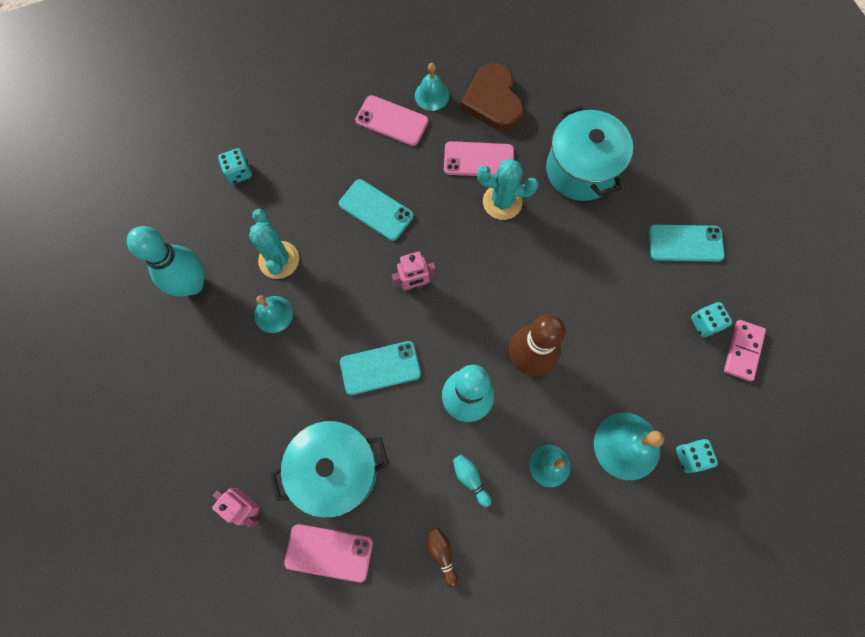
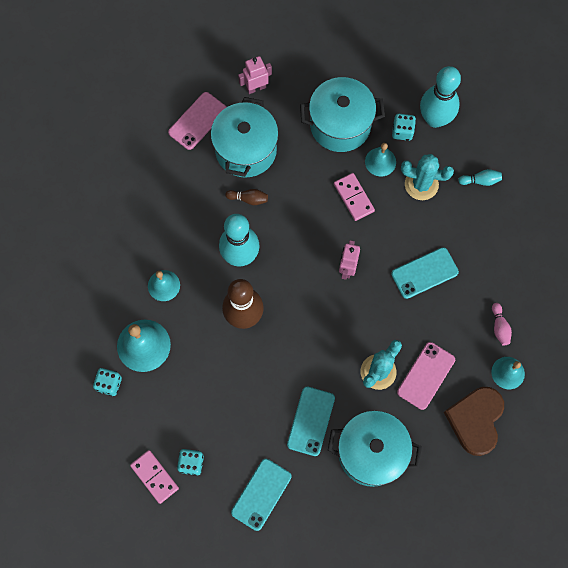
camera: 120 degrees right, 0 degrees up
turquoise dice [218,148,252,184] -> turquoise dice moved to [392,114,416,141]
turquoise phone [340,341,421,395] -> turquoise phone moved to [287,387,335,456]
pink phone [355,95,429,146] -> pink bowling pin [492,303,512,345]
brown bowling pin [428,528,458,588] -> brown bowling pin moved to [225,189,268,205]
turquoise bowling pin [453,454,491,507] -> turquoise bowling pin moved to [458,169,502,186]
brown heart [461,63,523,131] -> brown heart turned 90 degrees counterclockwise [444,387,504,456]
none -> turquoise pot [300,77,385,152]
none -> pink domino [334,173,375,221]

